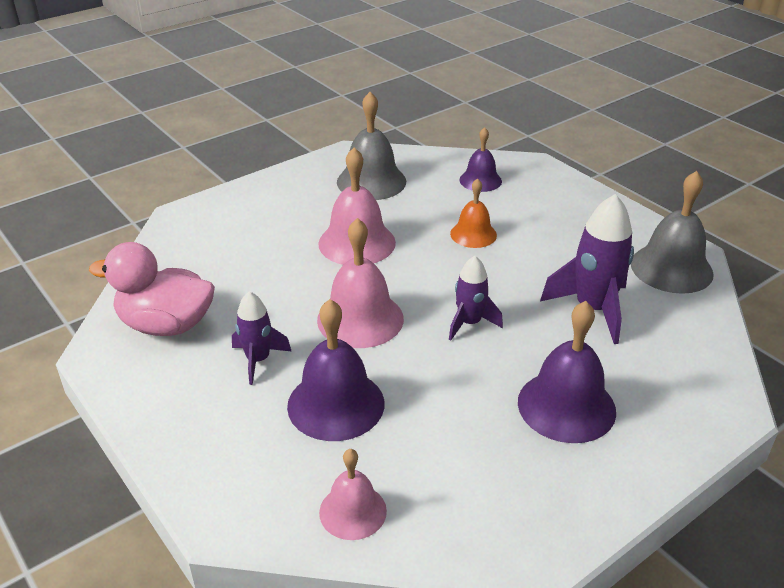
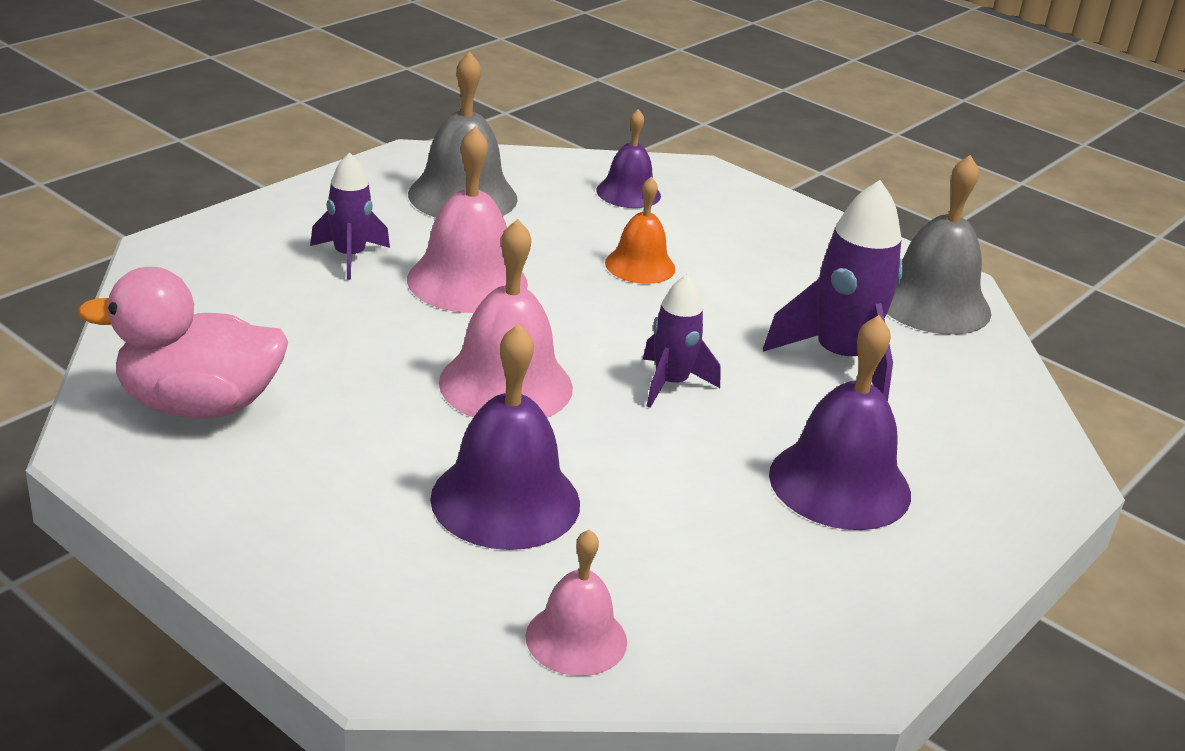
camera: 15 degrees left, 5 degrees down
purple rocket [232,291,292,385] -> purple rocket moved to [310,153,390,280]

